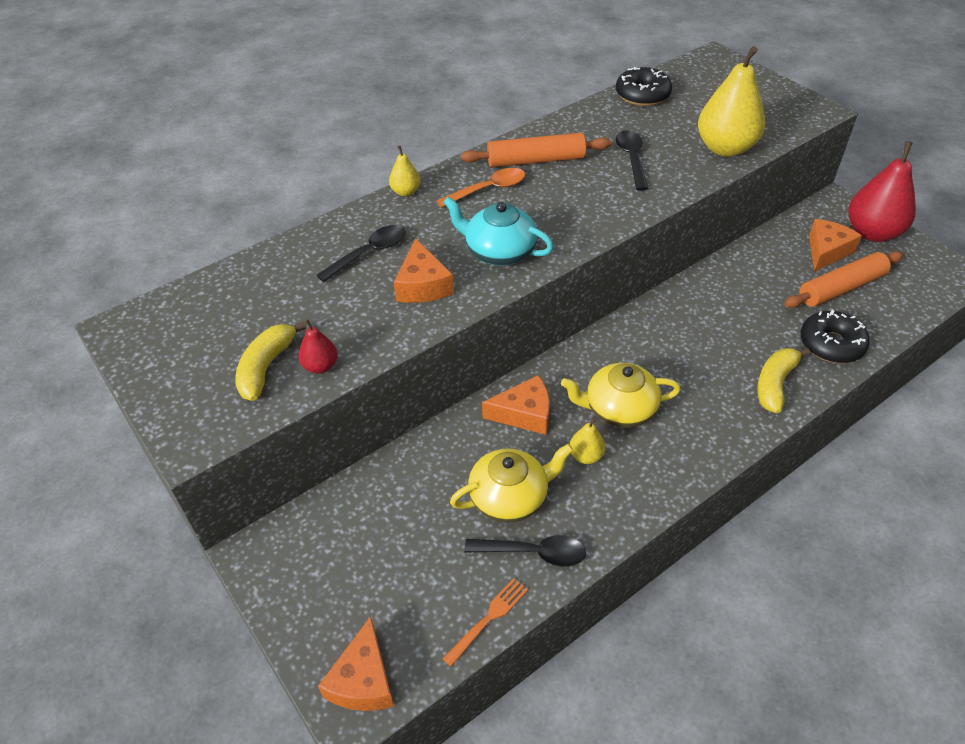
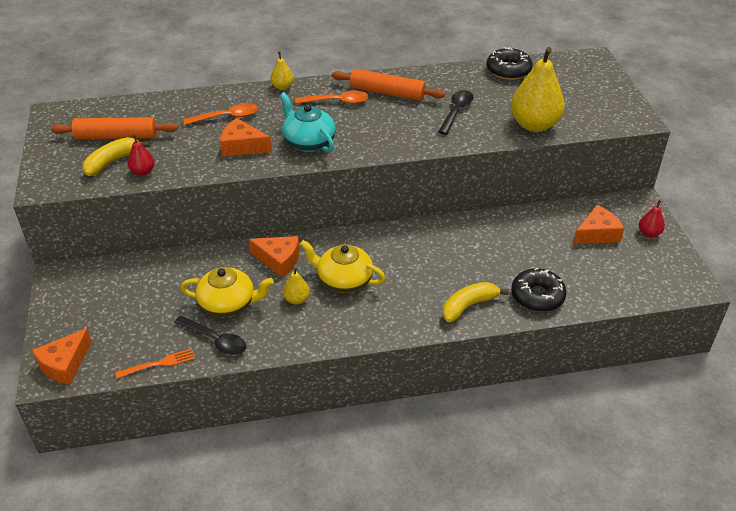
camera: 25 degrees right, 5 degrees down
black spoon [316,225,406,282] -> orange spoon [183,103,258,125]
orange cheese [394,239,454,303] -> orange cheese turned 90 degrees clockwise [220,118,272,157]
orange rolling pin [784,251,904,308] -> orange rolling pin moved to [51,117,178,139]
red pear [848,141,916,242] -> red pear [639,200,665,237], size x0.47

